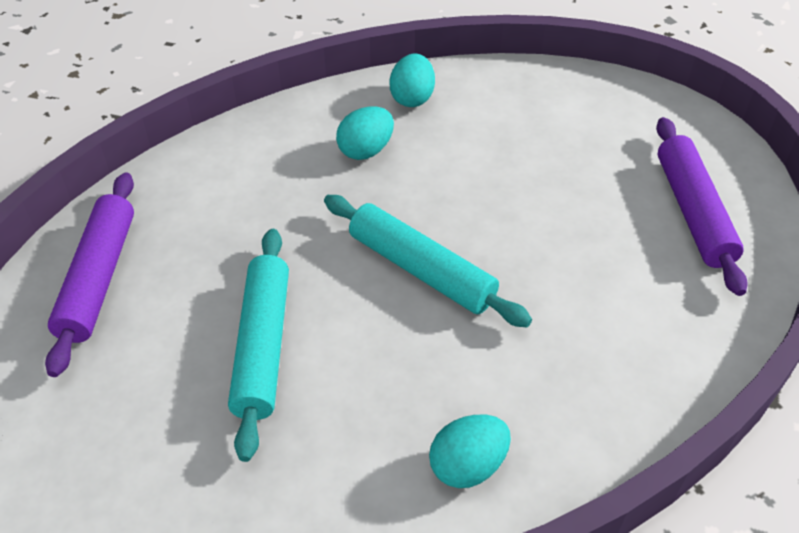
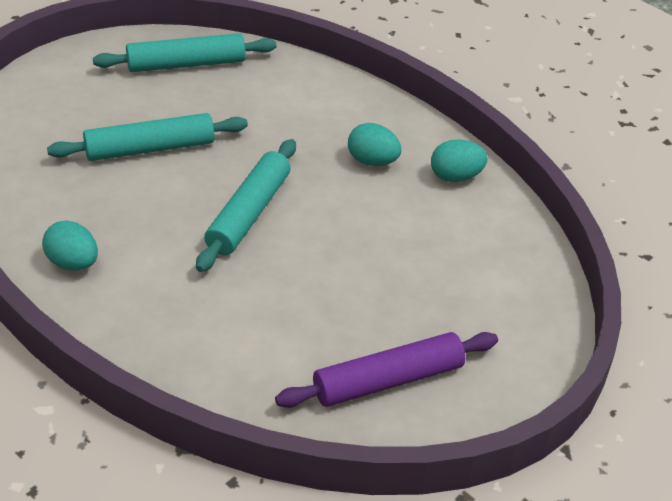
camera: 70 degrees right, 5 degrees down
purple rolling pin [45,172,134,377] -> turquoise rolling pin [93,33,277,72]

